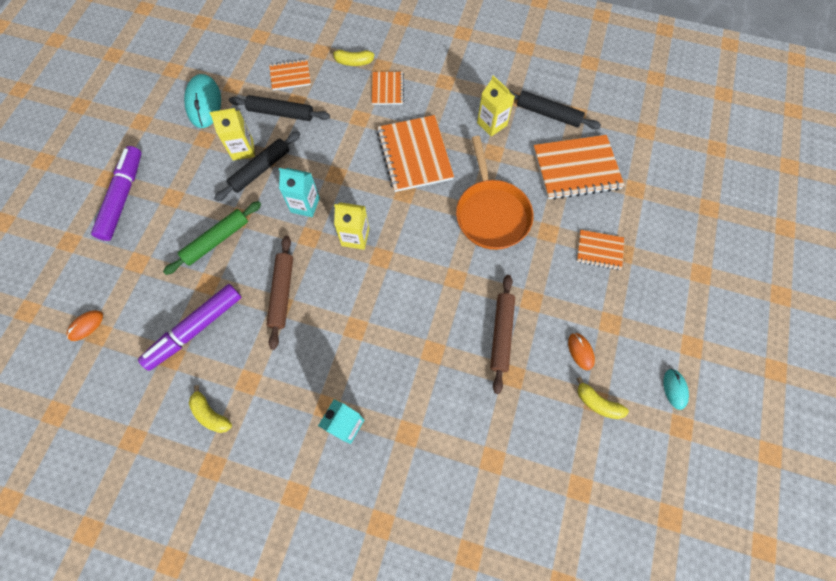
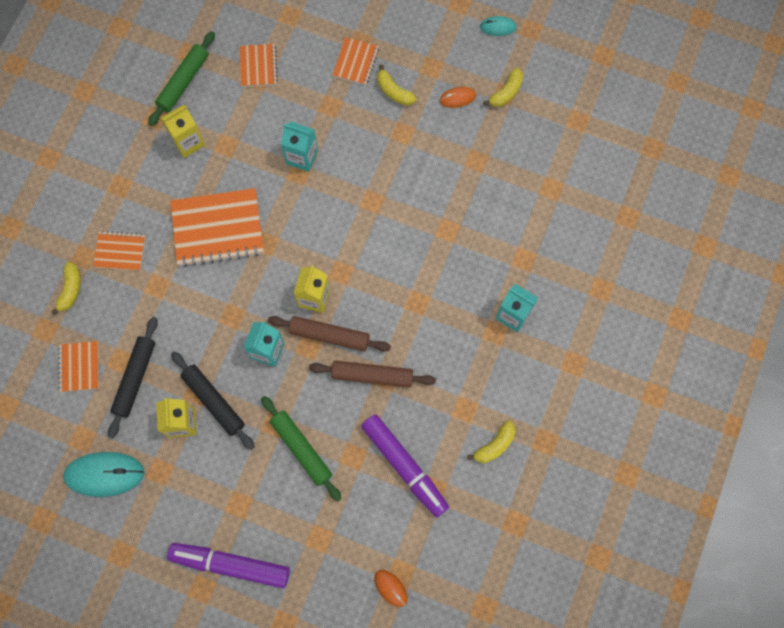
camera: 85 degrees left, 5 degrees up
orange pan [456,136,533,250] -> turquoise carton [281,121,318,172]
brown rolling pin [490,275,515,394] -> brown rolling pin moved to [268,316,391,351]
black rolling pin [510,90,601,129] -> green rolling pin [148,31,215,126]
orange notebook [533,135,625,200] -> orange notebook [239,44,278,87], size x0.54
none -> yellow banana [377,65,416,106]

